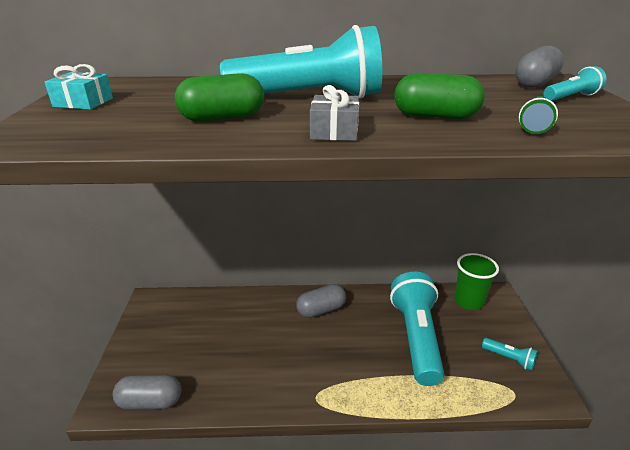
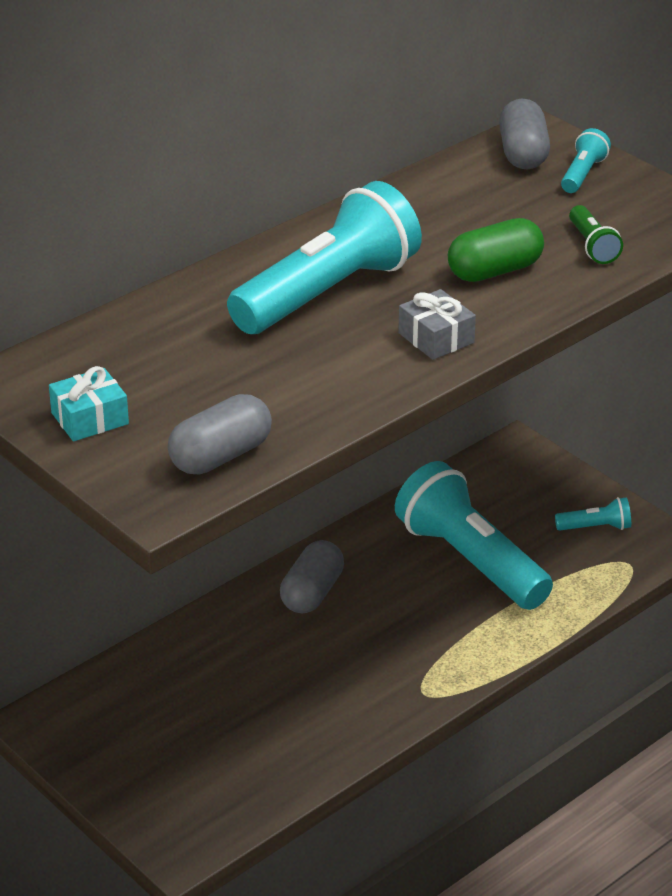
camera: 40 degrees left, 5 degrees up
grey capsule [113,375,182,410] -> grey capsule moved to [168,394,272,475]
green capsule [175,73,264,122] -> none
green cup [454,253,499,310] -> none

